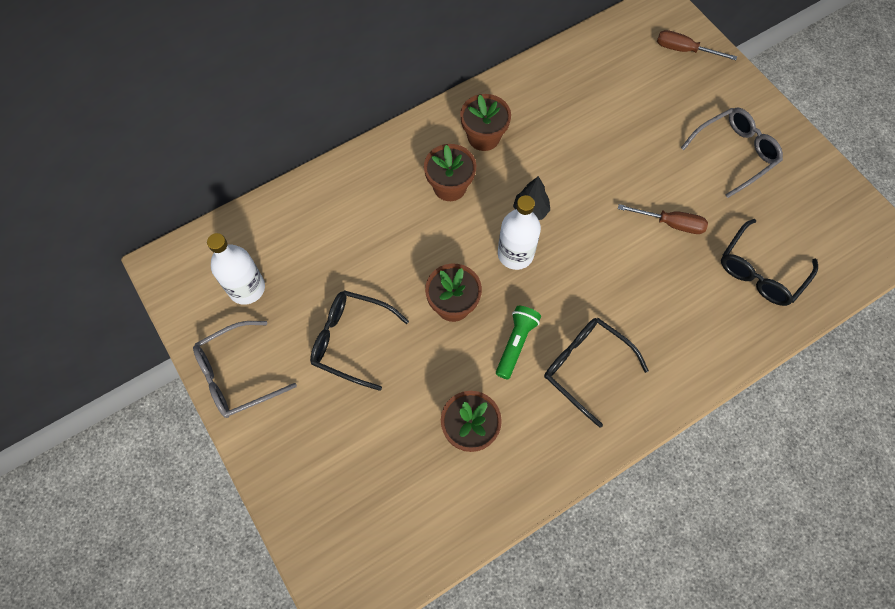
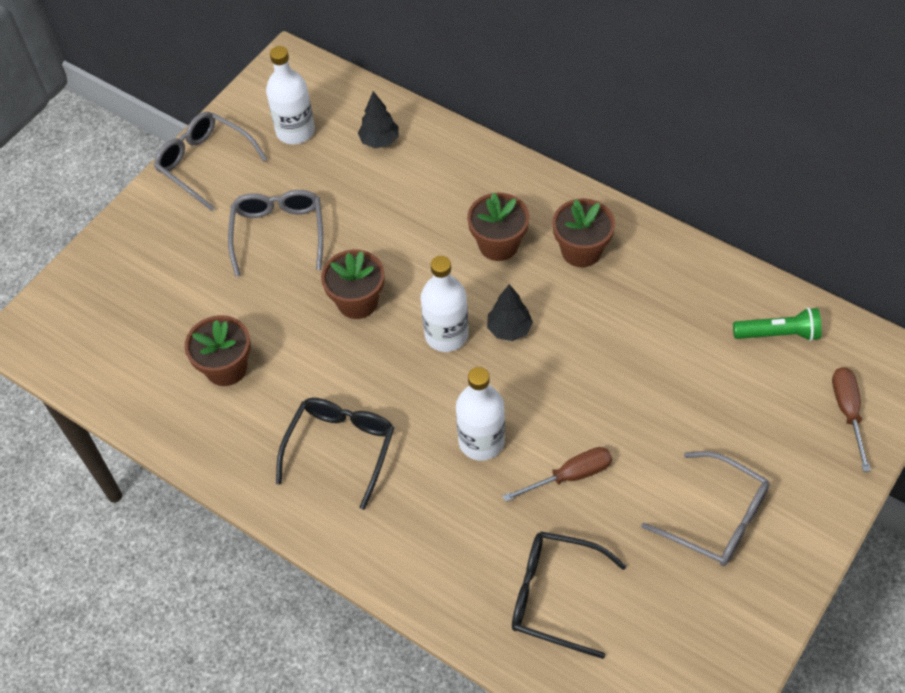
camera: 70 degrees right, 10 degrees down
black glasses [310,290,409,391] -> grey glasses [228,190,323,277]
green flashlight [496,306,541,379] -> green flashlight moved to [733,307,822,341]
brown screwdriver [618,204,708,234] -> brown screwdriver turned 105 degrees counterclockwise [503,447,612,502]
none -> black tree [358,91,398,148]
none -> white bottle [456,367,505,461]

